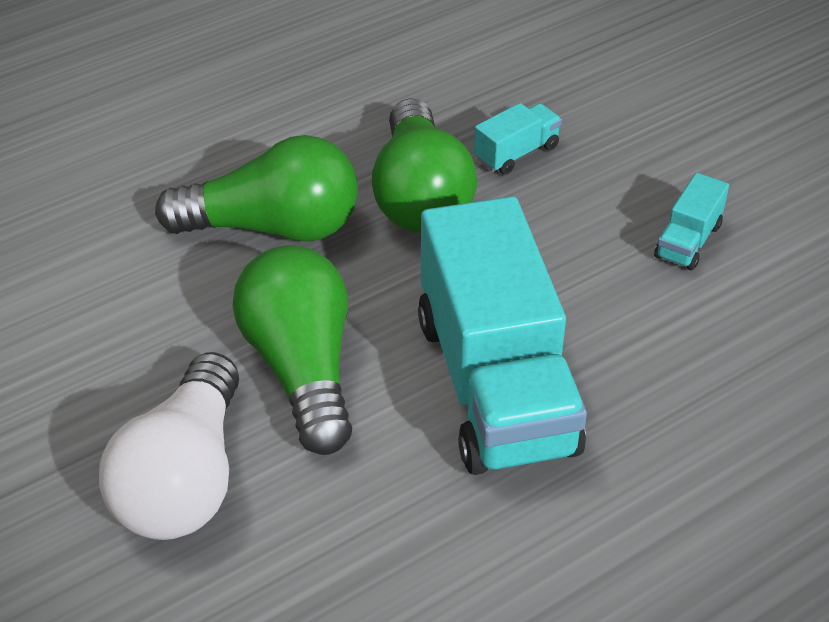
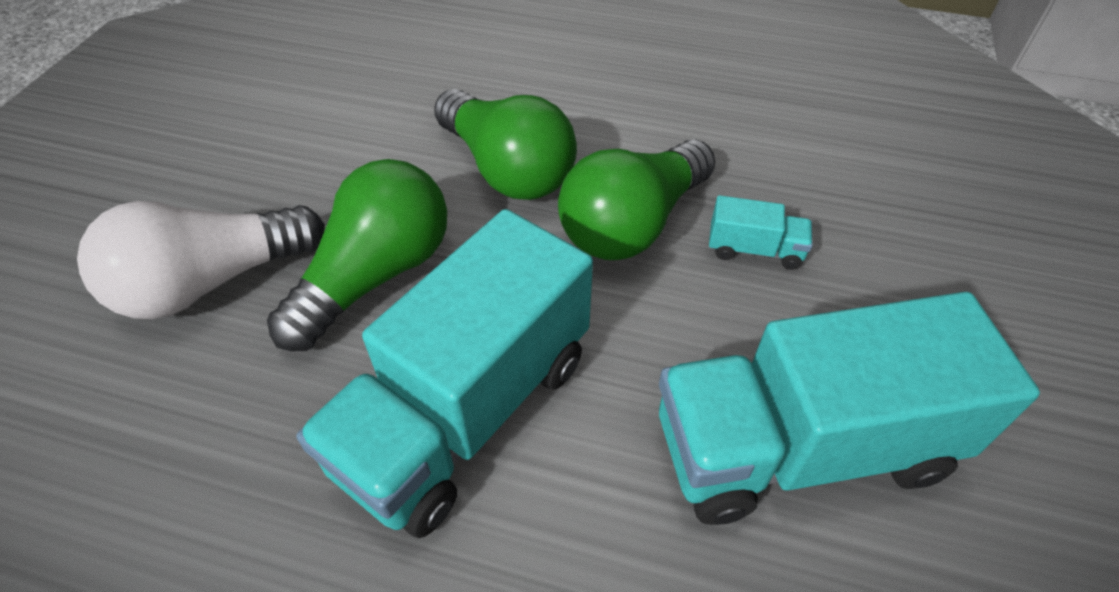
camera: 50 degrees right, 5 degrees up
turquoise truck [654,173,729,270] -> turquoise truck [659,292,1040,525], size x2.47

